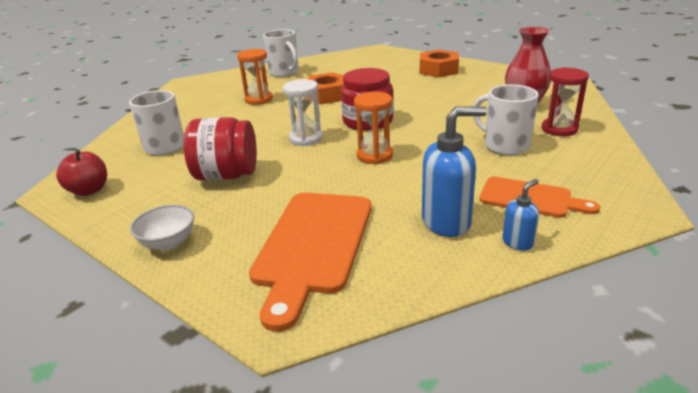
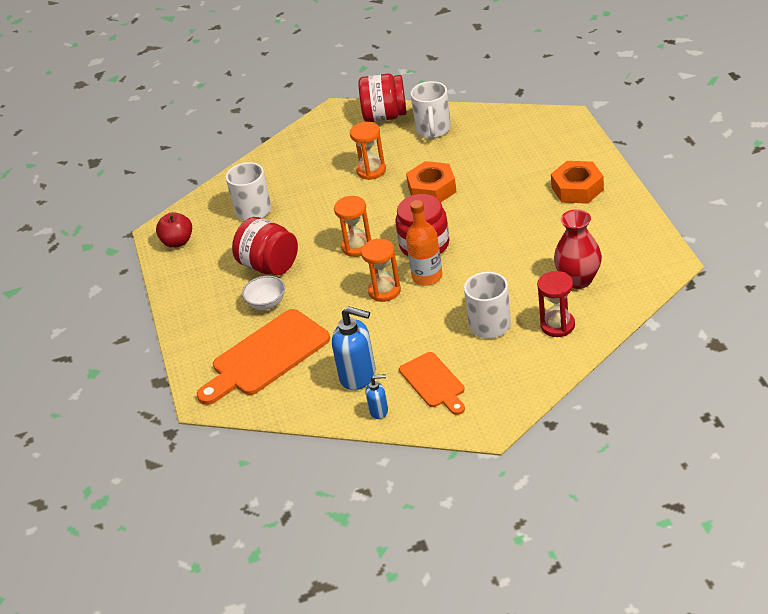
camera: 40 degrees right, 10 degrees up
white bowl [130,205,194,250] -> white bowl moved to [242,276,285,310]
white hourglass [283,79,323,146] -> orange hourglass [334,196,372,257]
none -> red jar [358,74,406,122]
none -> orange bottle [406,200,442,285]

